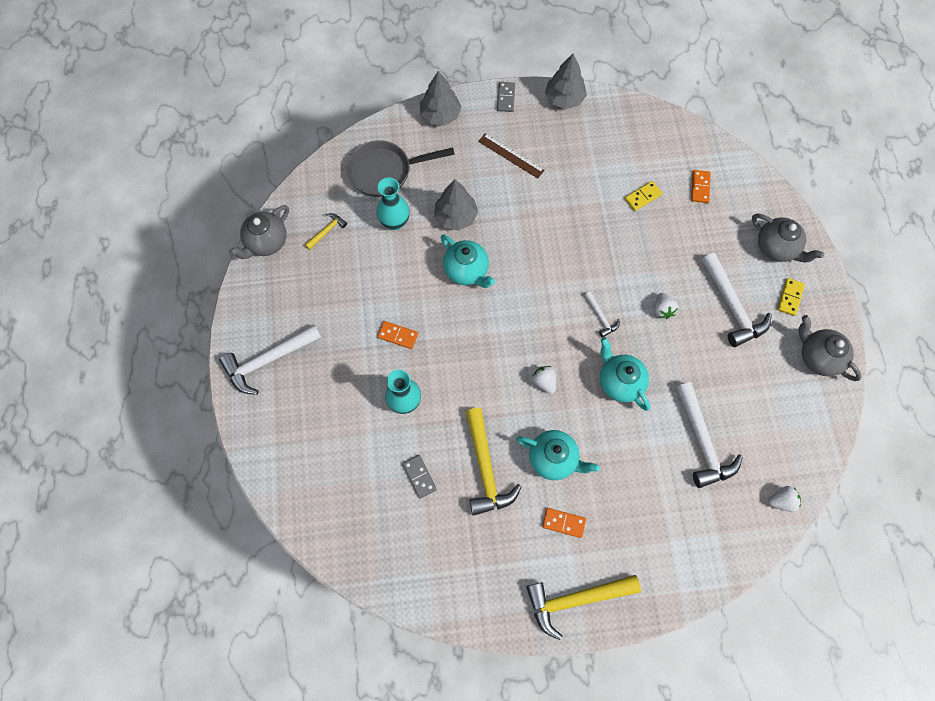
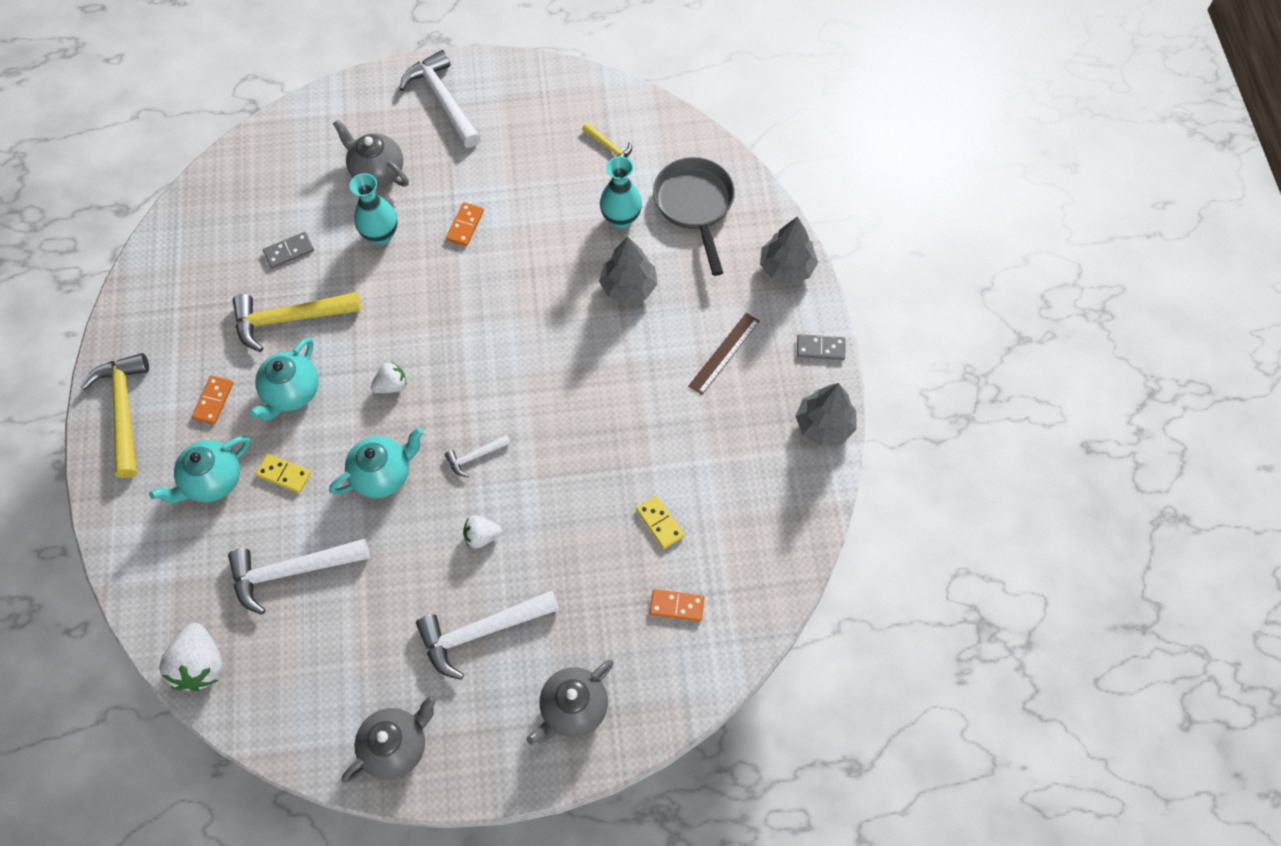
camera: 90 degrees right, 5 degrees down
grey teapot [229,205,289,259] -> grey teapot moved to [333,119,409,188]
turquoise teapot [441,234,495,288] -> turquoise teapot moved to [149,436,250,503]
white strawberry [768,486,801,512] -> white strawberry [159,623,223,691], size x1.71
yellow domino [777,278,805,316] -> yellow domino moved to [256,454,311,493]

